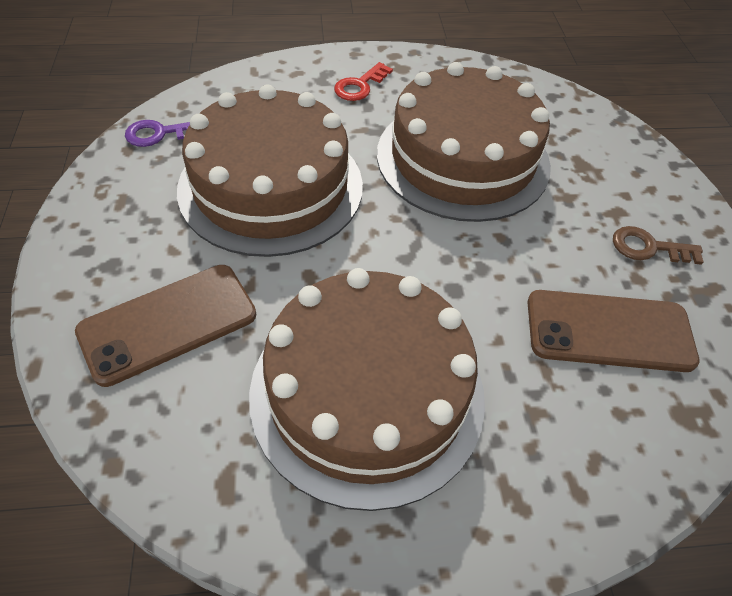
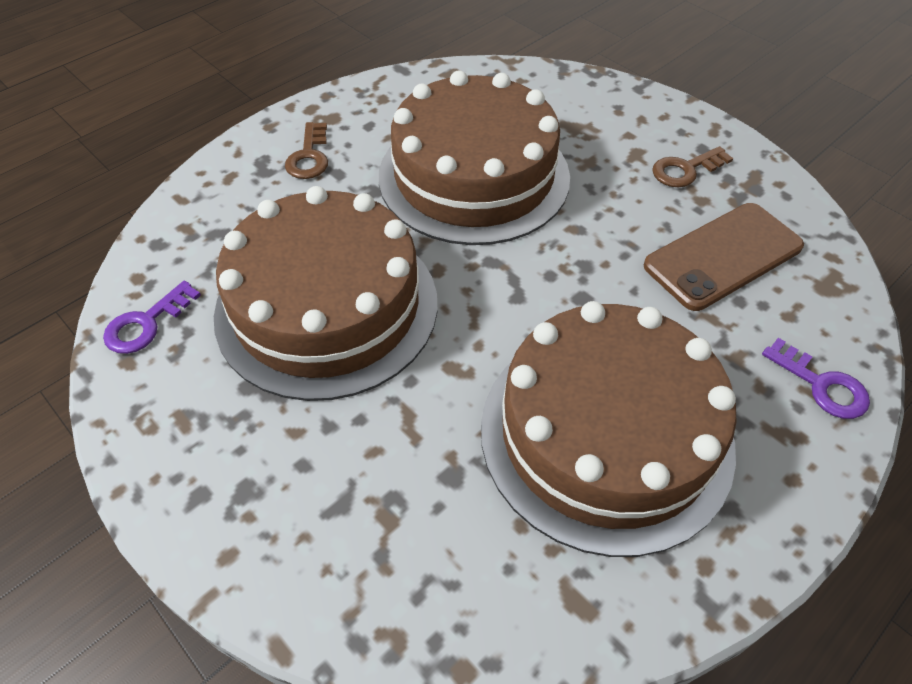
camera: 35 degrees left, 0 degrees up
brown phone [75,265,256,387] -> none
red key [334,62,393,101] -> brown key [285,122,328,179]
none -> purple key [762,338,870,419]

